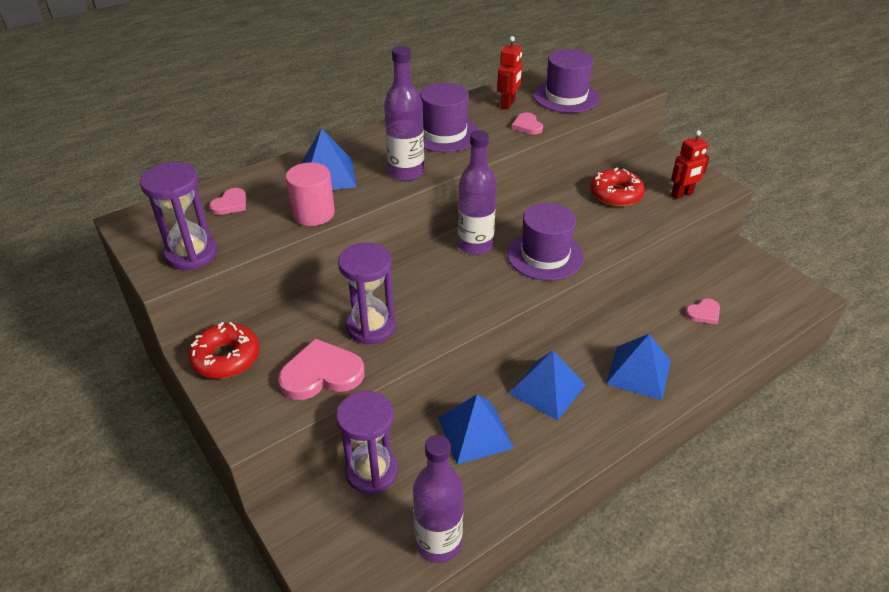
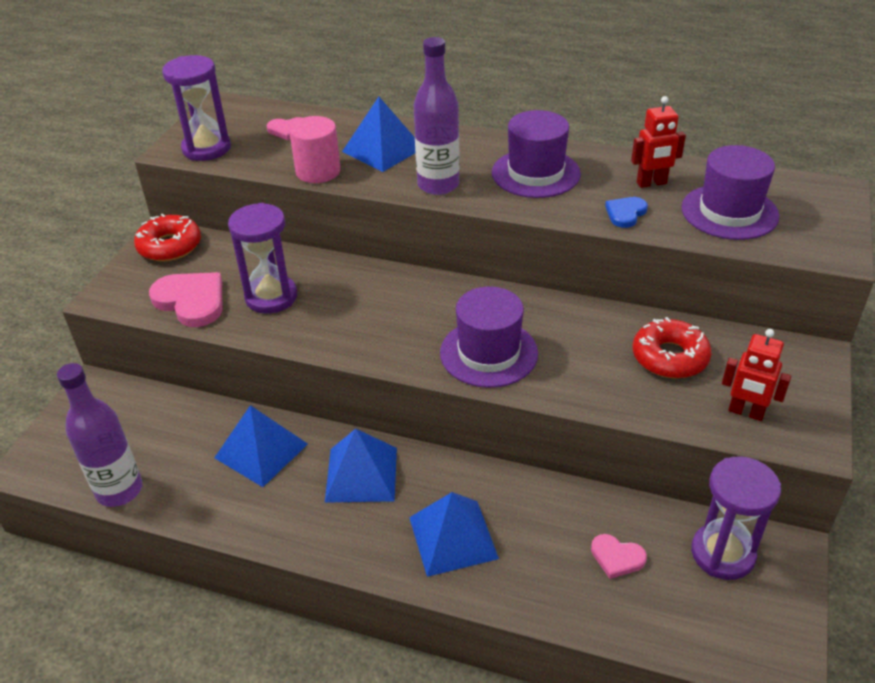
camera: 55 degrees right, 0 degrees up
purple hourglass [336,391,398,494] -> purple hourglass moved to [691,456,781,580]
purple bottle [458,130,497,255] -> none
pink heart [512,112,543,135] -> blue heart [605,197,648,228]

